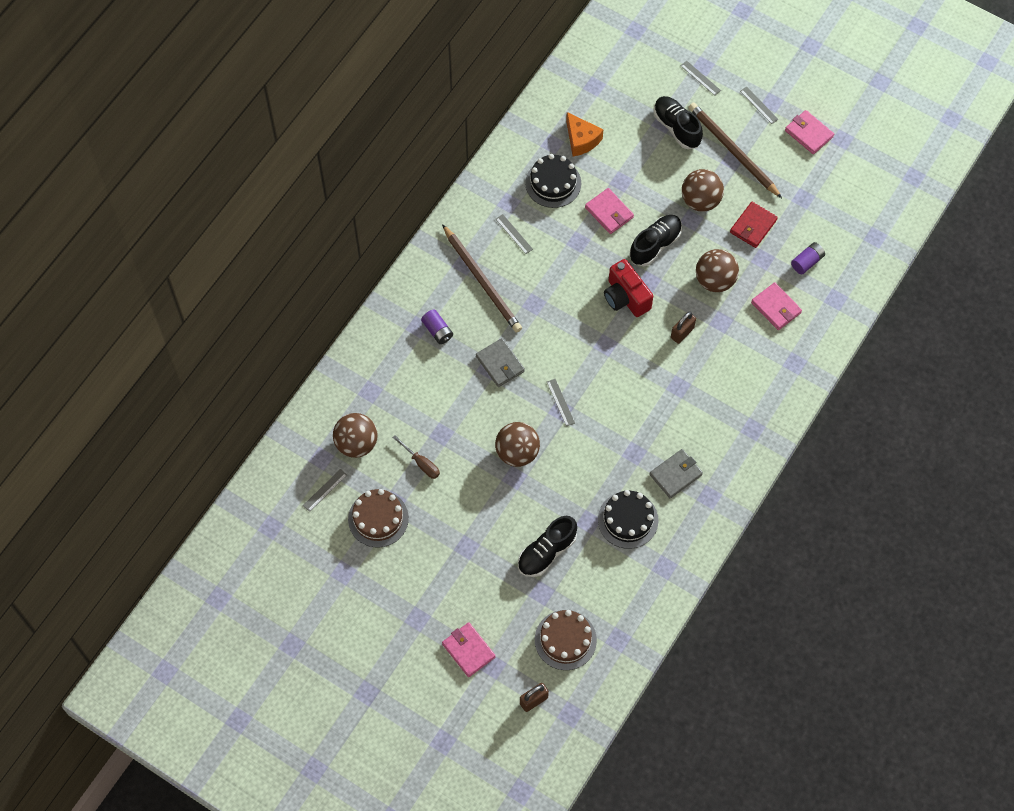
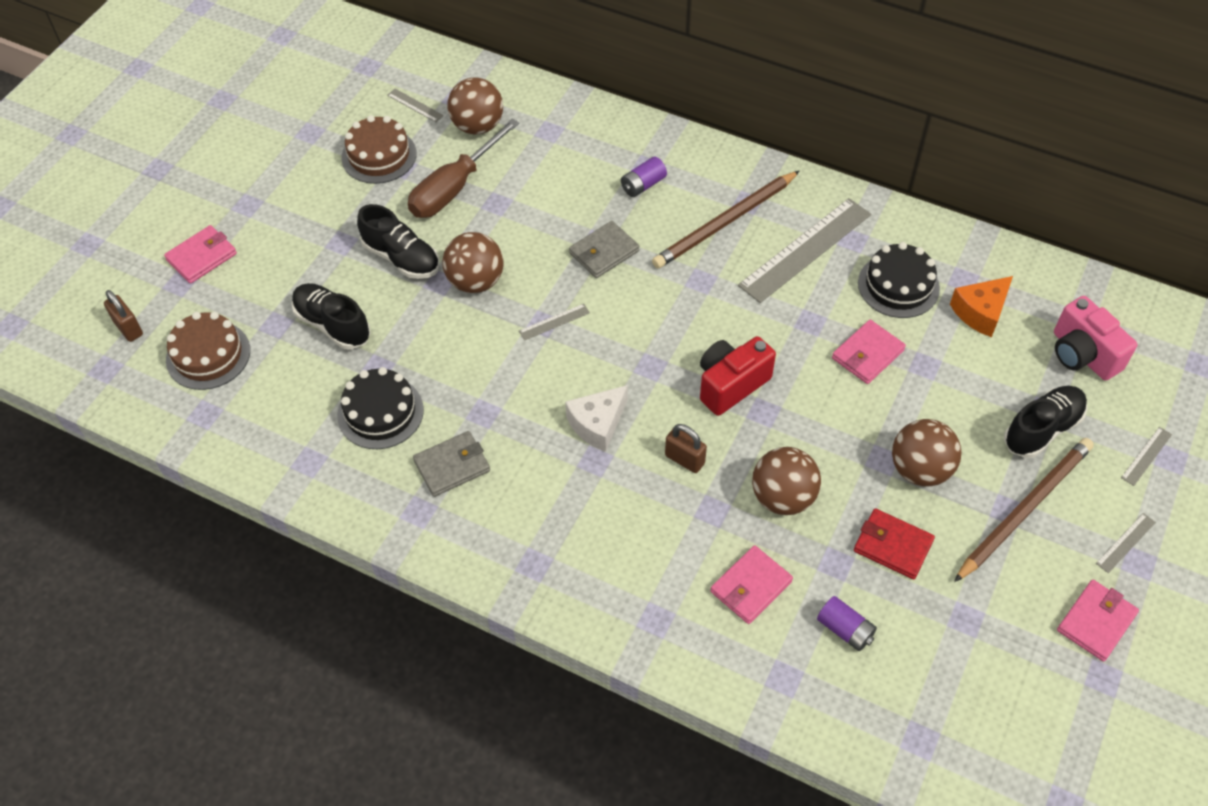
camera: 85 degrees right, 10 degrees down
brown screwdriver [392,435,440,479] -> brown screwdriver [408,119,519,218], size x1.95
grey ruler [496,214,533,254] -> grey ruler [738,198,871,303], size x2.34
black shoe [629,215,682,267] -> black shoe moved to [357,204,439,279]
grey wallet [649,449,703,498] -> grey wallet turned 75 degrees counterclockwise [413,431,490,497]
none -> white cheese [565,385,628,452]
none -> pink camera [1054,296,1138,381]

